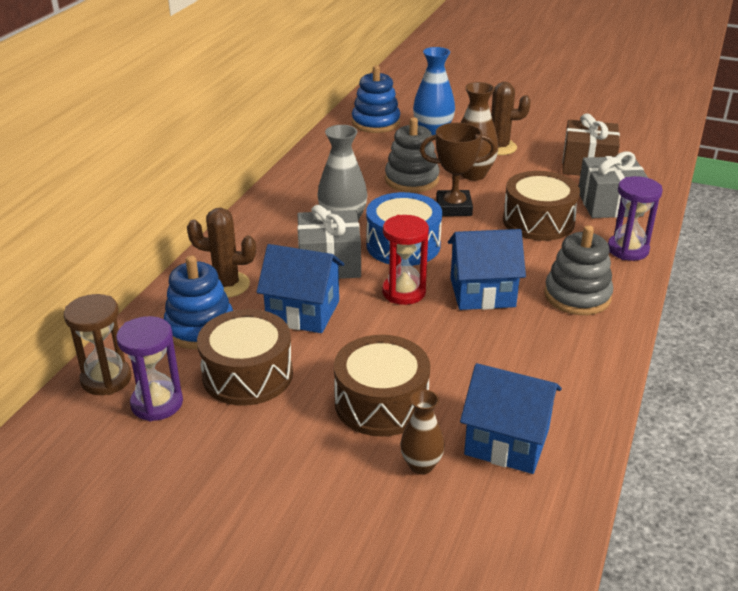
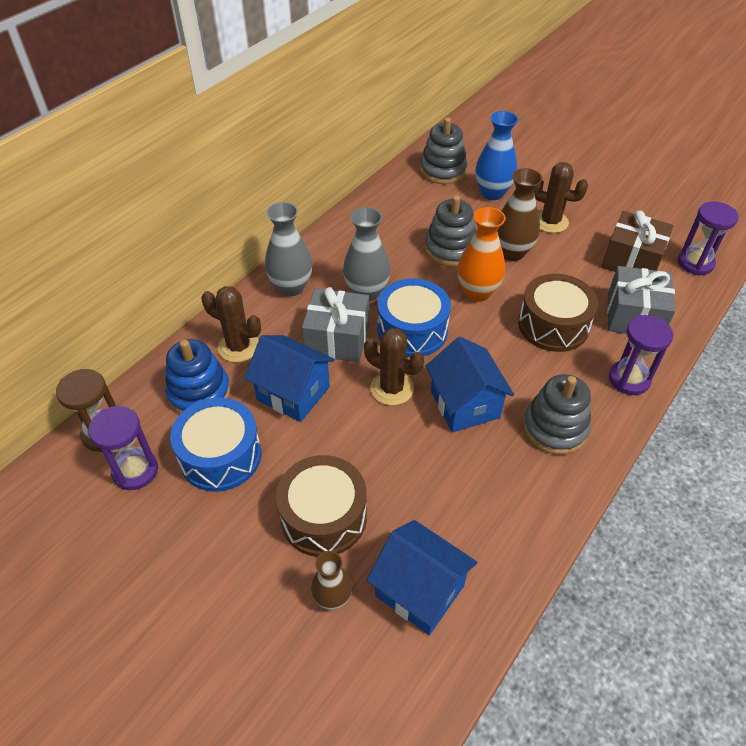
camera: 15 degrees right, 15 degrees up
brown drum [197,309,293,406] -> blue drum [170,397,261,492]
blue stacking toy [352,65,400,133] -> grey stacking toy [420,117,467,184]
red hourglass [382,215,429,305] -> brown cactus [364,328,424,406]
brown trophy [420,123,496,216] -> orange vase [457,207,506,302]
blue house [448,229,526,310] -> blue house turned 60 degrees clockwise [426,337,514,432]
none -> grey vase [265,202,312,296]
none -> purple hourglass [678,201,739,275]

